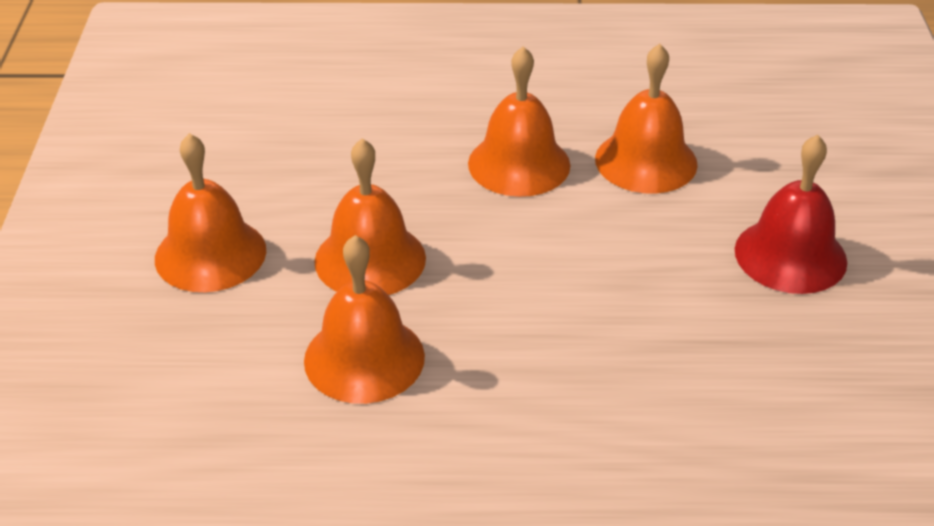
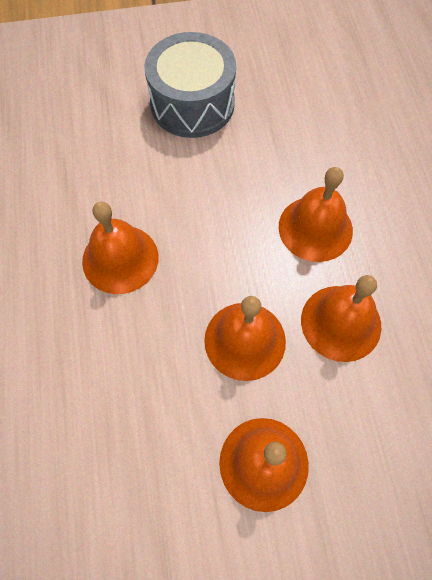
camera: 100 degrees left, 25 degrees up
orange bell [595,44,698,194] -> orange bell moved to [279,167,353,262]
red bell [735,135,847,294] -> grey drum [144,32,236,138]

